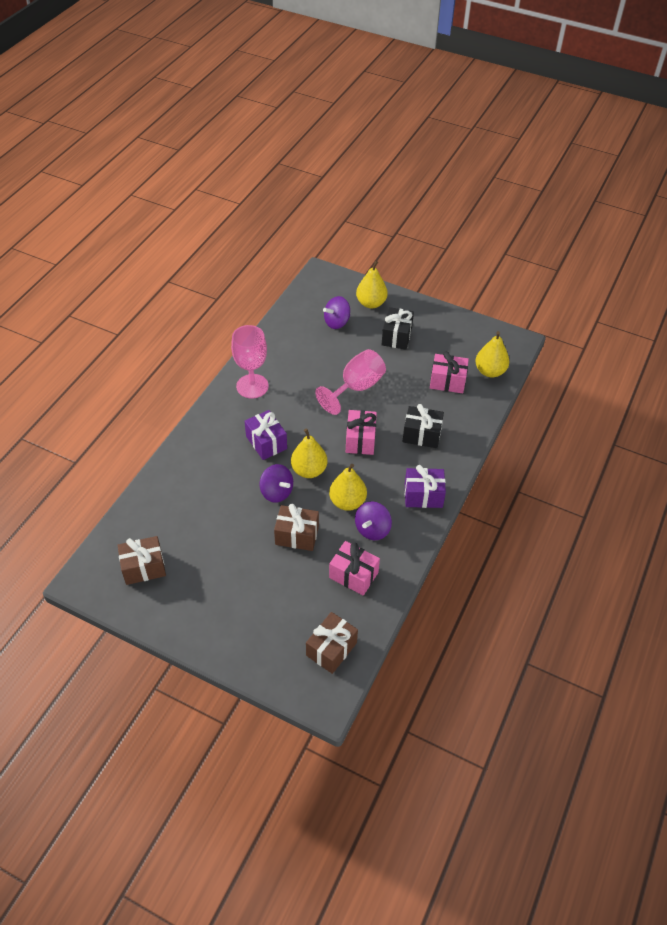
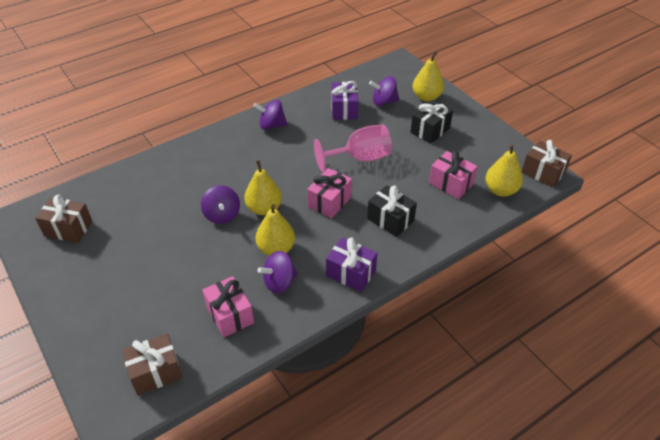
camera: 30 degrees right, 5 degrees down
pink goblet [231,325,269,398] -> purple spinning top [253,100,288,130]
purple gift [245,410,287,460] -> purple gift moved to [331,81,358,120]
brown gift [274,504,319,551] -> brown gift moved to [521,140,572,188]

